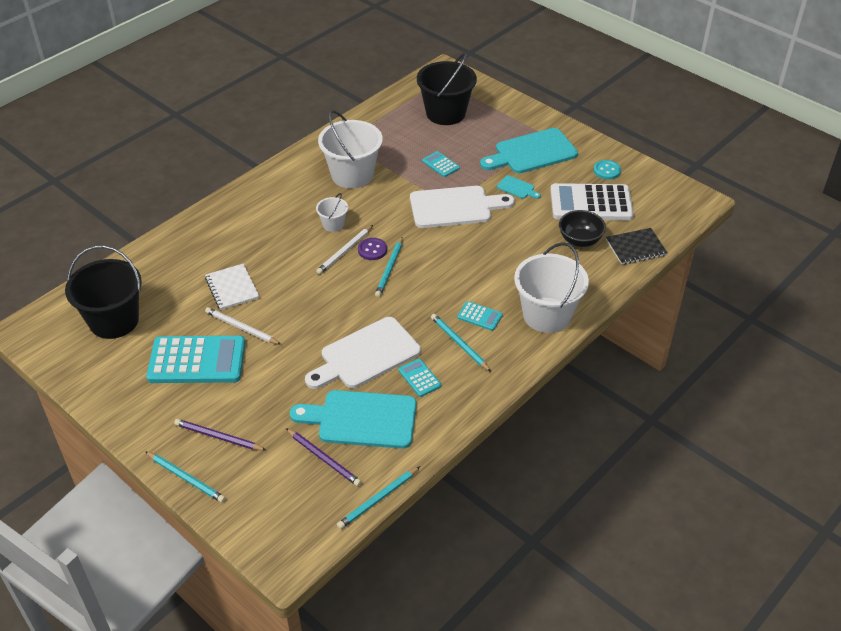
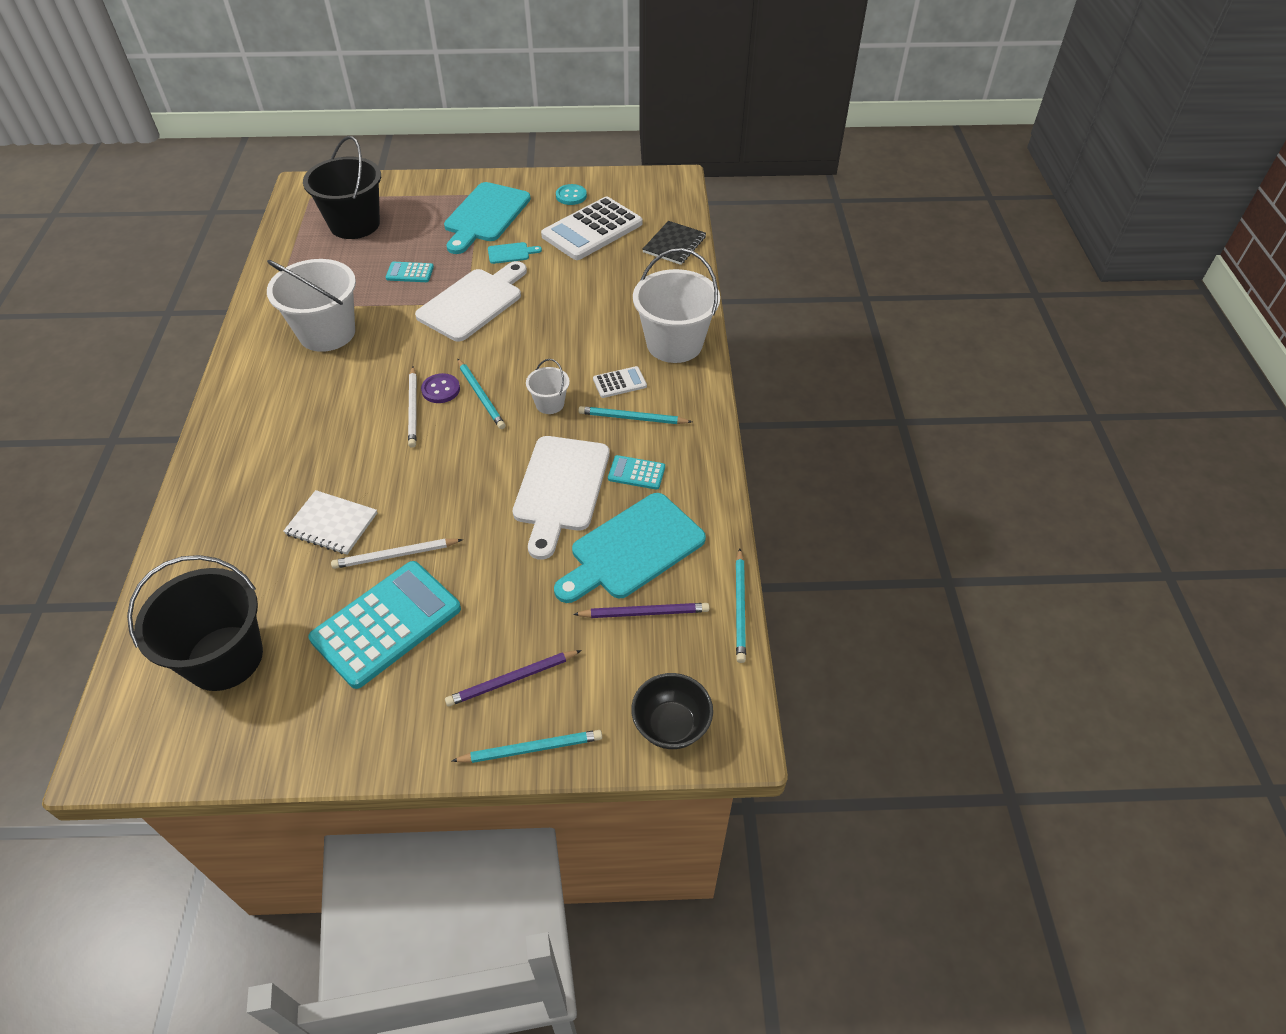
camera: 45 degrees left, 5 degrees up
white bucket [316,193,348,232] -> white bucket moved to [526,359,570,414]
turquoise calculator [457,301,503,331] -> white calculator [593,366,647,398]
black bowl [559,210,606,247] -> black bowl moved to [631,673,713,749]

